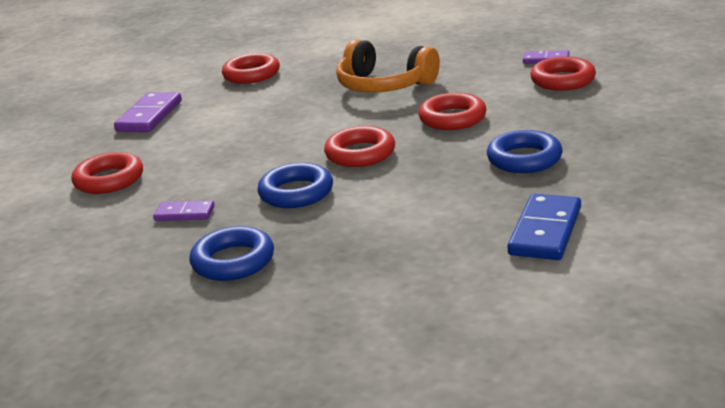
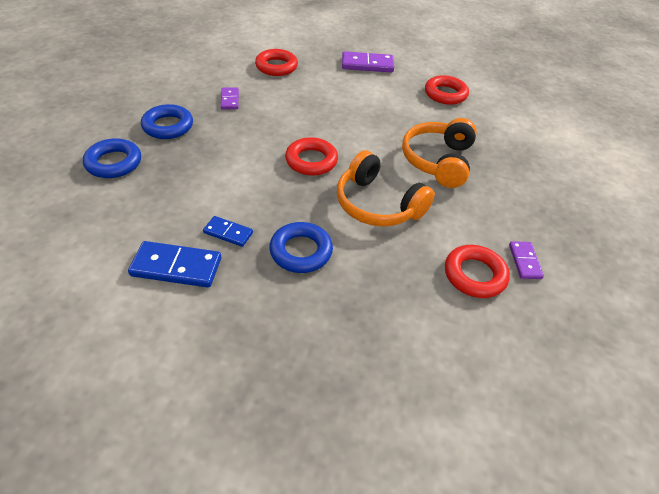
camera: 70 degrees right, 20 degrees up
blue ring [257,163,333,208] -> blue ring moved to [83,138,141,178]
red ring [418,93,487,130] -> orange headphones [337,150,435,227]
none -> blue domino [203,216,253,247]

